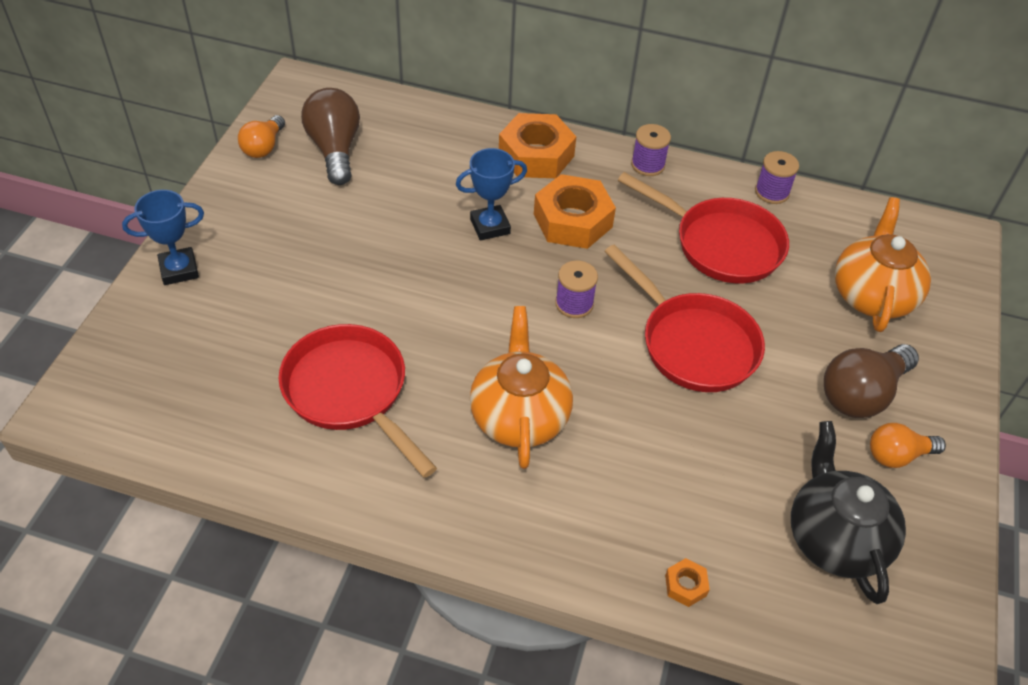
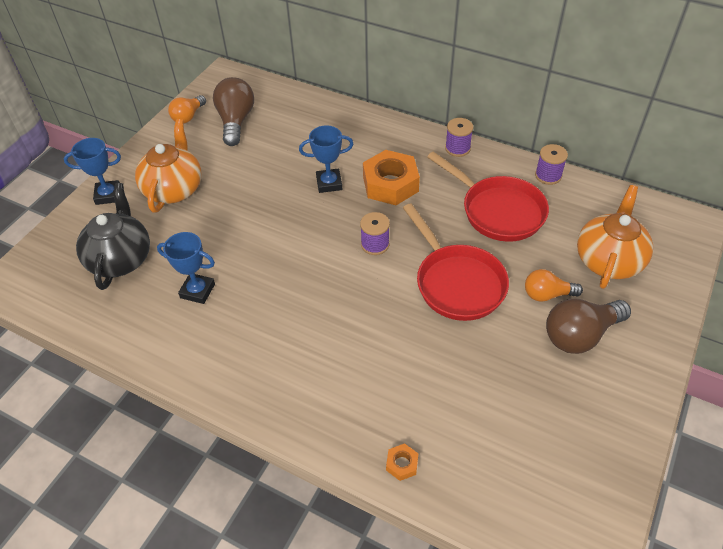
camera: 15 degrees right, 0 degrees up
red pan [279,324,437,478] -> blue trophy [157,232,215,304]
orange teapot [470,306,573,469] -> orange teapot moved to [135,119,202,212]
orange nut [499,113,576,178] -> none
black teapot [791,421,906,604] -> black teapot moved to [76,183,150,290]
orange light bulb [870,423,946,468] -> orange light bulb moved to [525,269,583,302]

